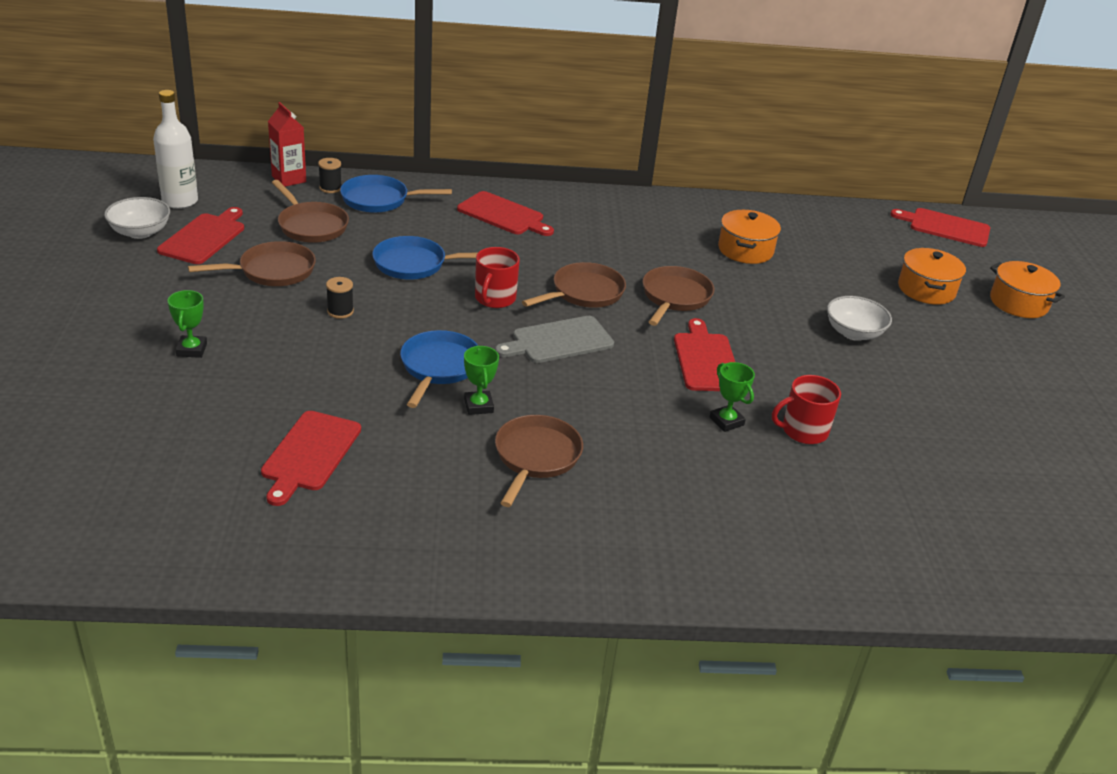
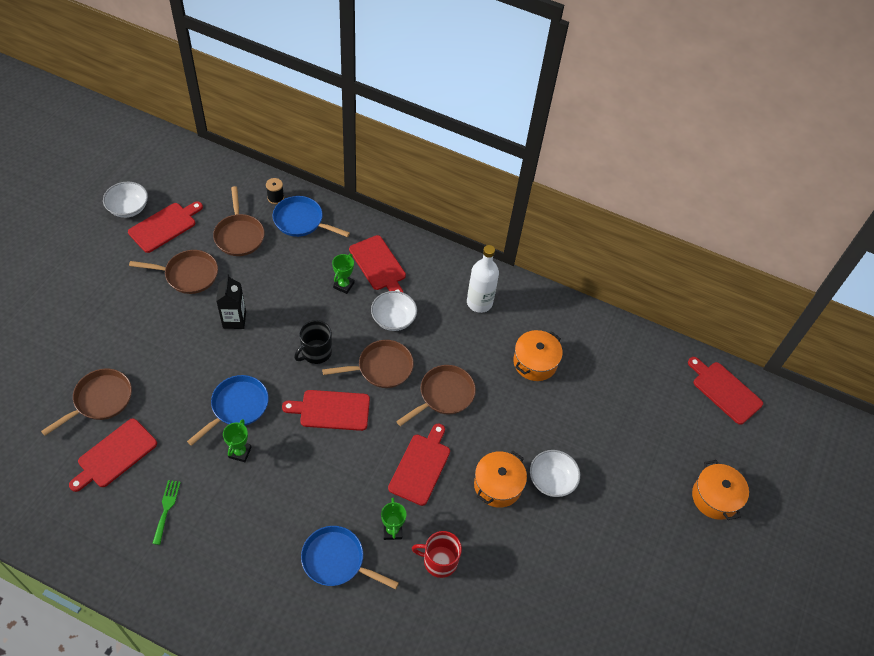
camera: 25 degrees right, 20 degrees up
white bottle [153,90,198,209] -> white bottle moved to [467,245,499,313]
green trophy [167,290,207,358] -> green trophy moved to [332,254,354,294]
red carton [268,102,306,187] -> none
black spool [326,277,354,319] -> none
blue pan [372,236,477,280] -> blue pan moved to [301,526,399,589]
red mug [475,247,520,308] -> black mug [294,320,332,364]
grey cutting board [495,316,614,363] -> red cutting board [282,390,370,431]
brown pan [495,415,583,507] -> brown pan moved to [41,369,132,436]
orange pot [898,248,966,305] -> orange pot moved to [474,451,527,508]
none -> green fork [152,480,181,545]
none -> black carton [216,274,246,329]
none -> white bowl [371,291,417,331]

